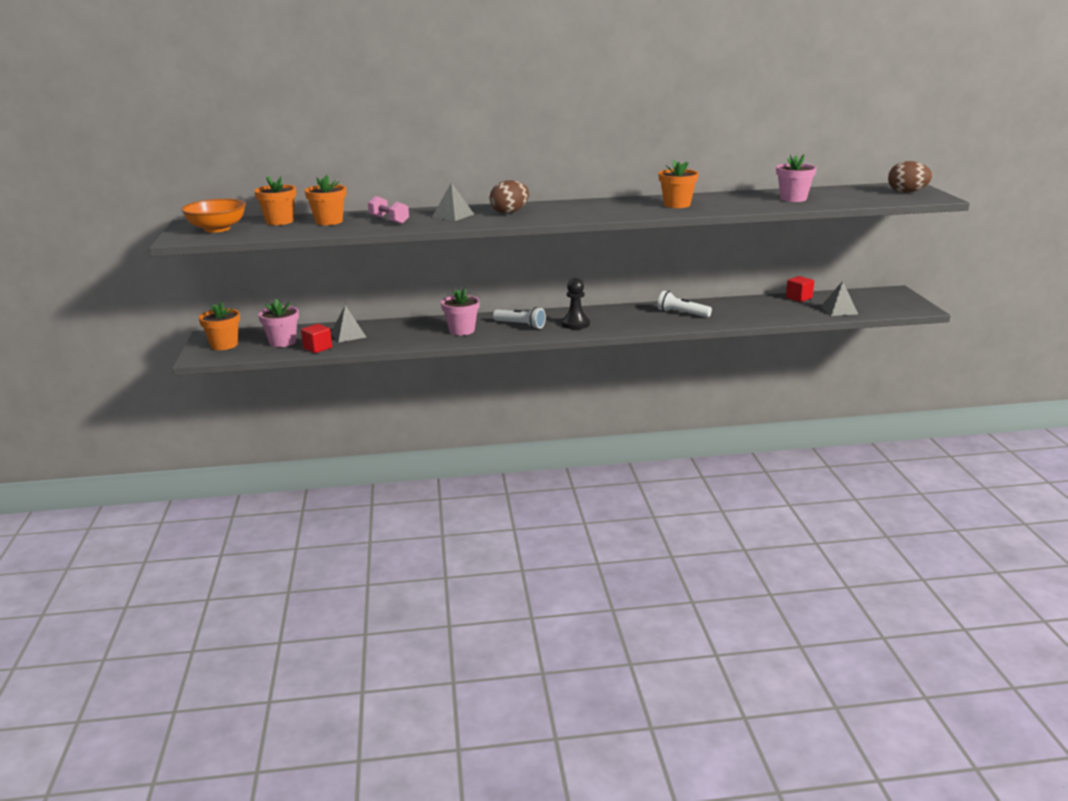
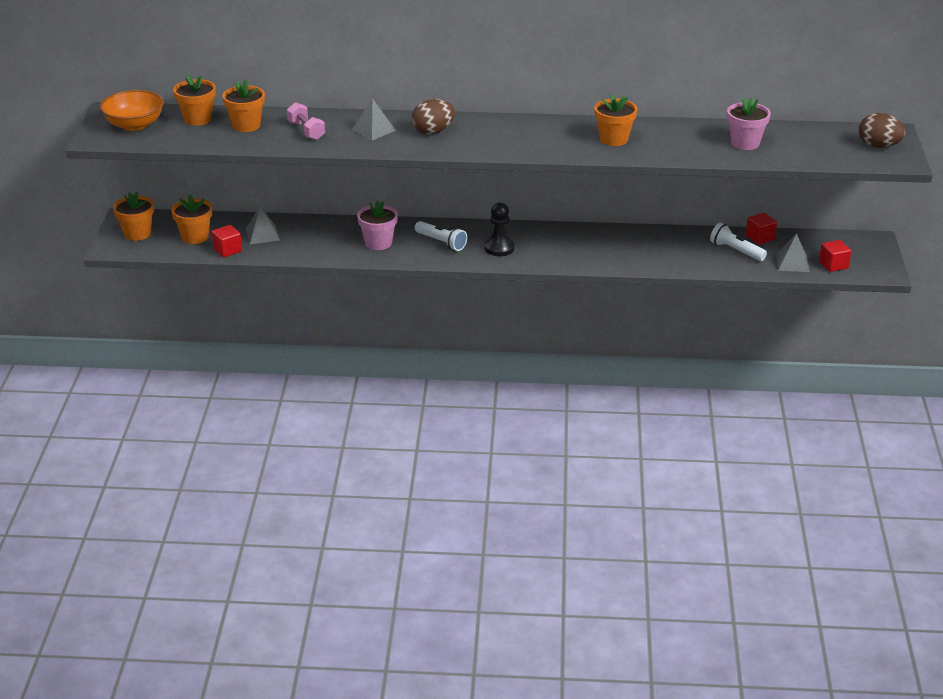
camera: 10 degrees right, 10 degrees up
pink flower pot [258,299,299,347] -> orange flower pot [171,194,212,244]
white flashlight [658,291,712,318] -> white flashlight moved to [710,223,767,261]
none -> red cube [819,240,851,272]

